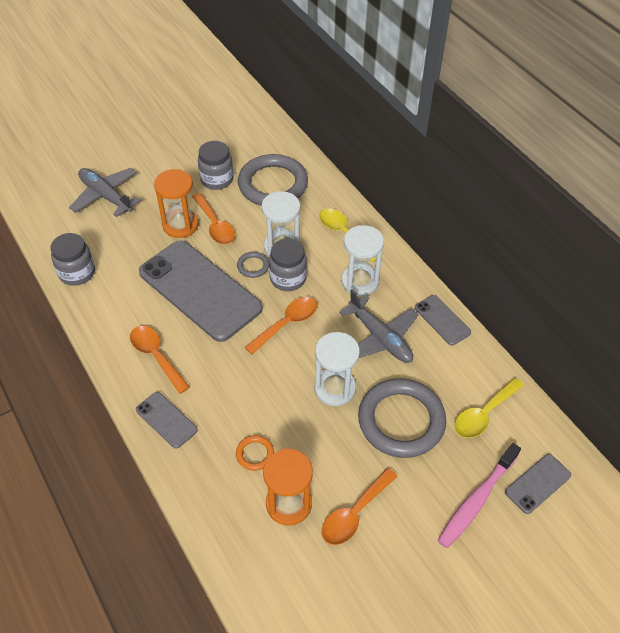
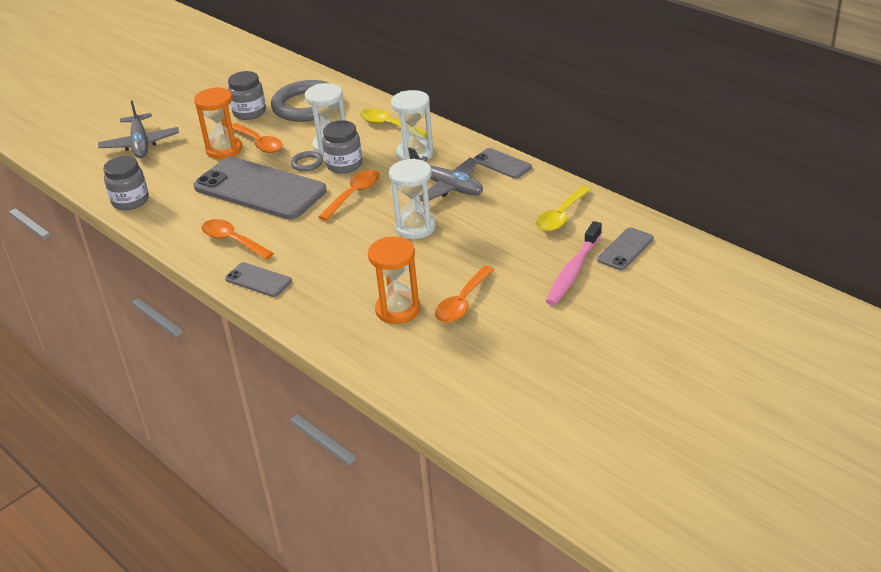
camera: 10 degrees left, 15 degrees down
grey plane [69,168,141,217] -> grey plane turned 135 degrees counterclockwise [98,100,179,158]
orange ring [236,435,274,471] -> none
grey ring [358,379,446,458] -> none

